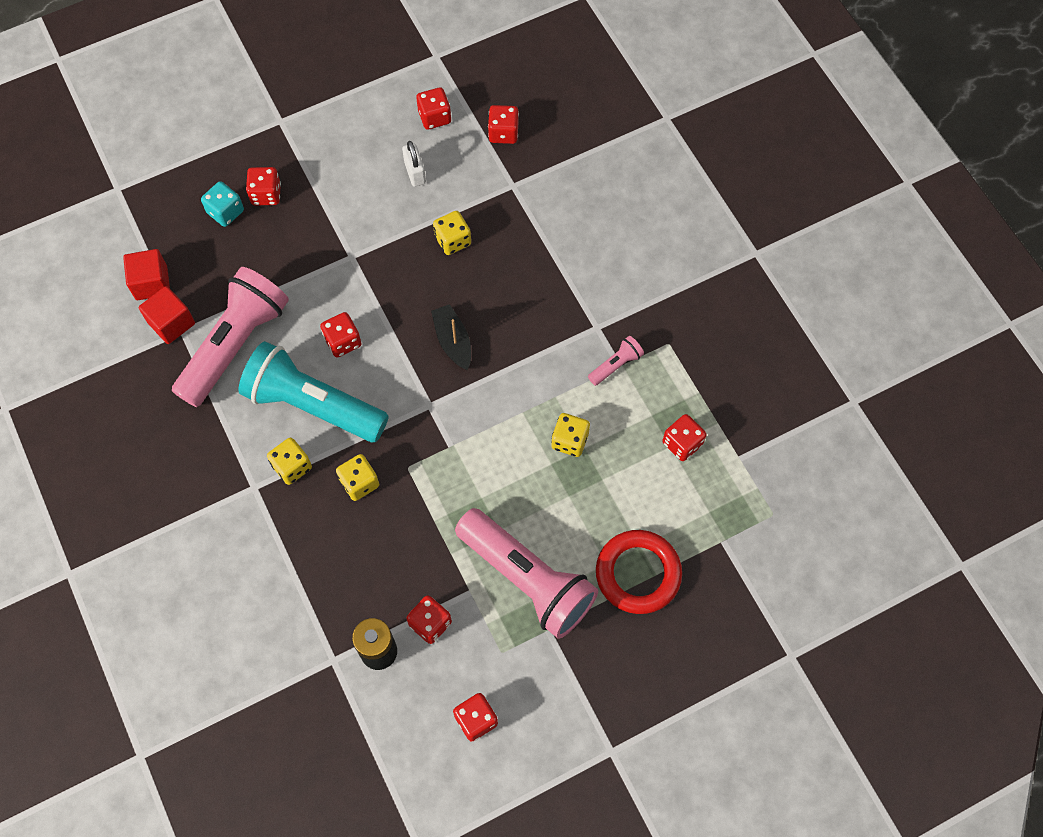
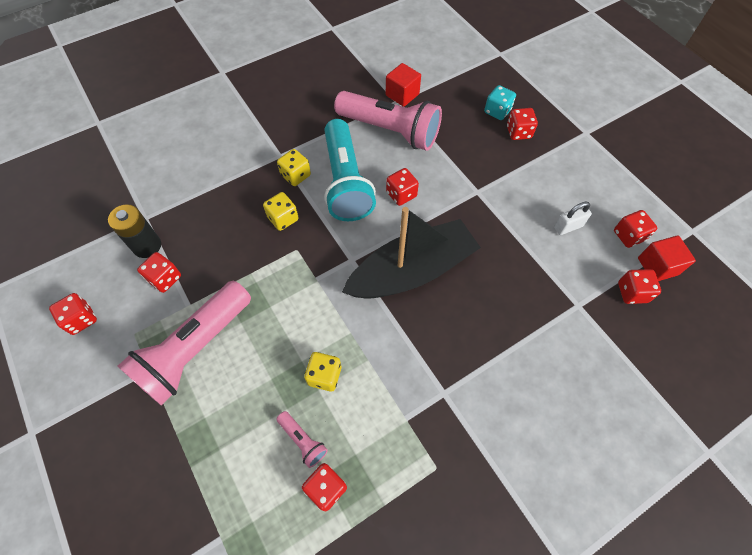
camera: 85 degrees right, 5 degrees down
red cube [123,249,170,300] -> red cube moved to [638,236,696,281]
turquoise flashlight [238,341,389,442] -> turquoise flashlight turned 150 degrees clockwise [324,119,376,221]
black boat [431,304,471,370] -> black boat [342,207,481,299], size x2.20
yellow dice [433,211,471,255] -> none
pink flashlight [588,336,644,386] -> pink flashlight moved to [277,411,328,468]
red ring [596,530,682,614] -> none

